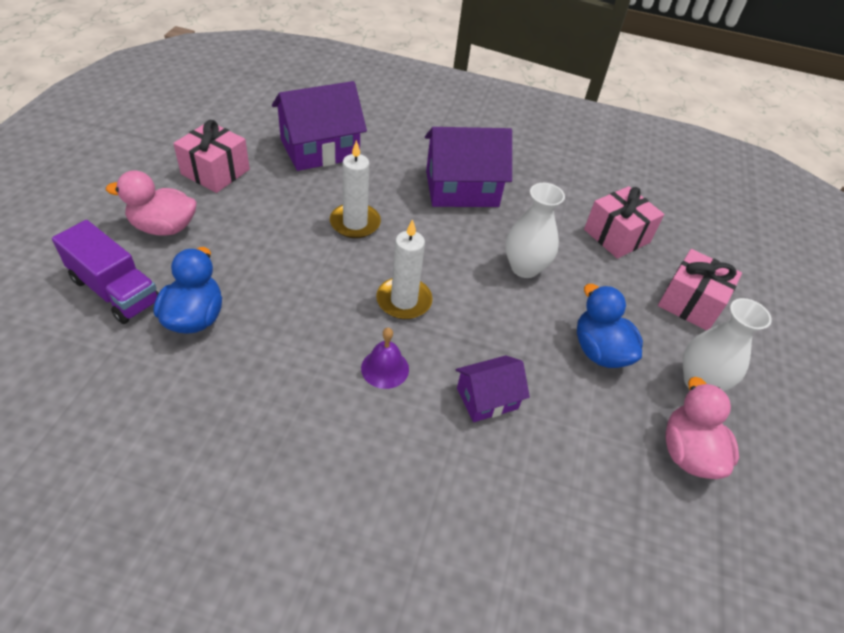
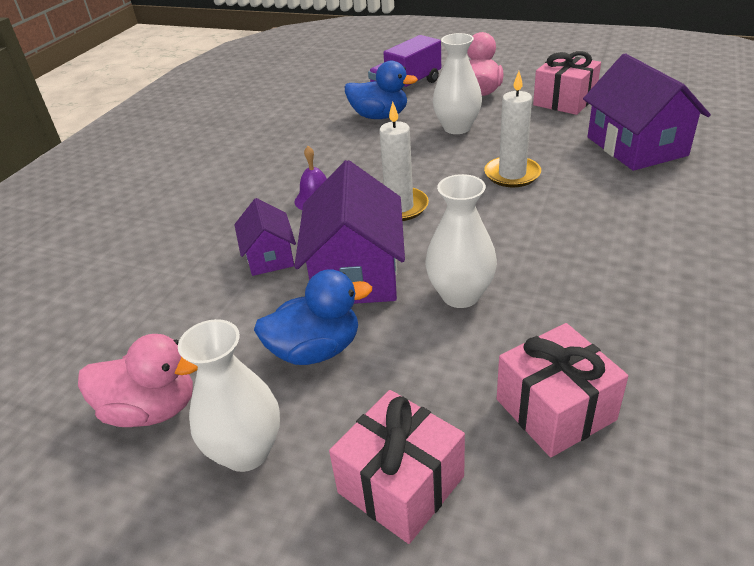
camera: 105 degrees right, 10 degrees down
purple house [425,127,512,207] -> purple house moved to [294,160,405,304]
none -> white vase [433,33,482,134]

